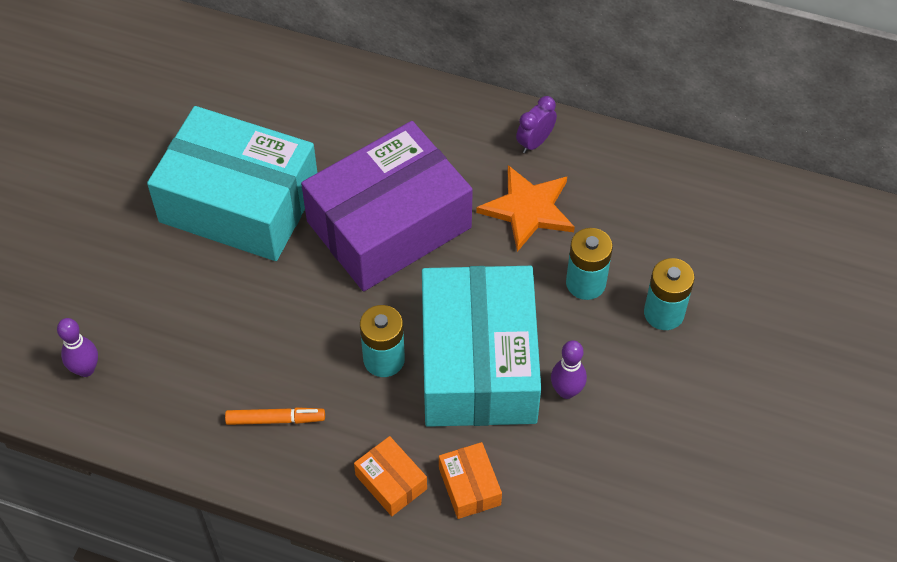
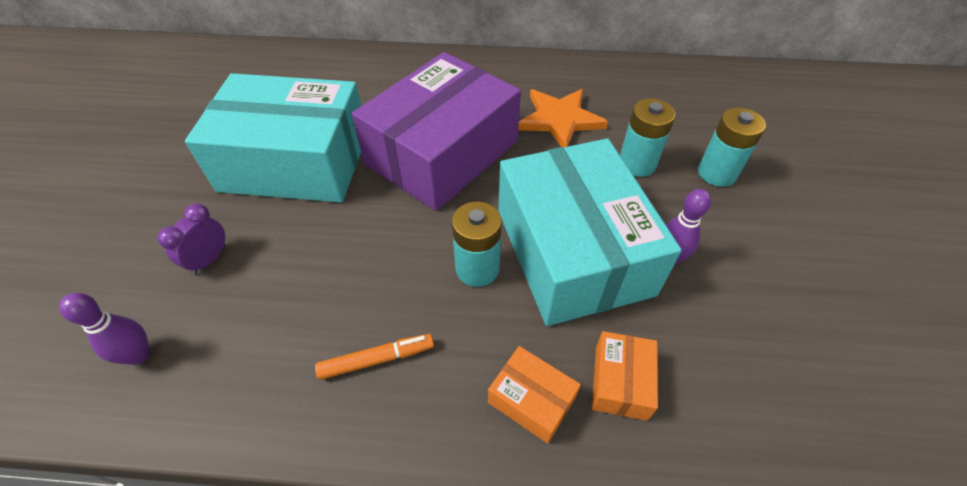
camera: 15 degrees left, 5 degrees down
orange box [439,442,502,519] -> orange box turned 45 degrees clockwise [592,331,658,421]
purple clock [516,96,557,153] -> purple clock moved to [157,203,225,275]

